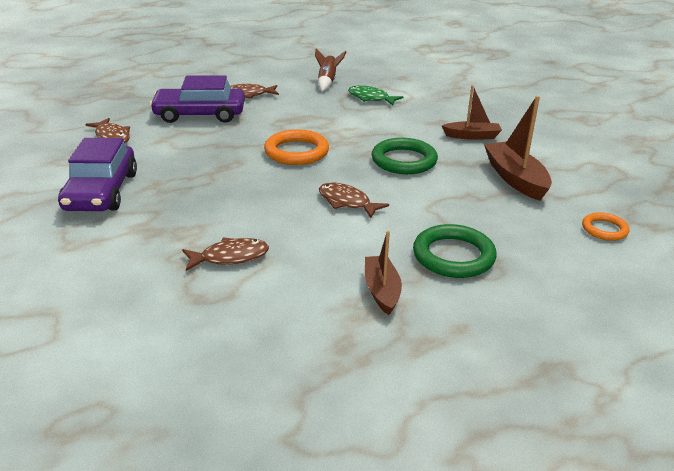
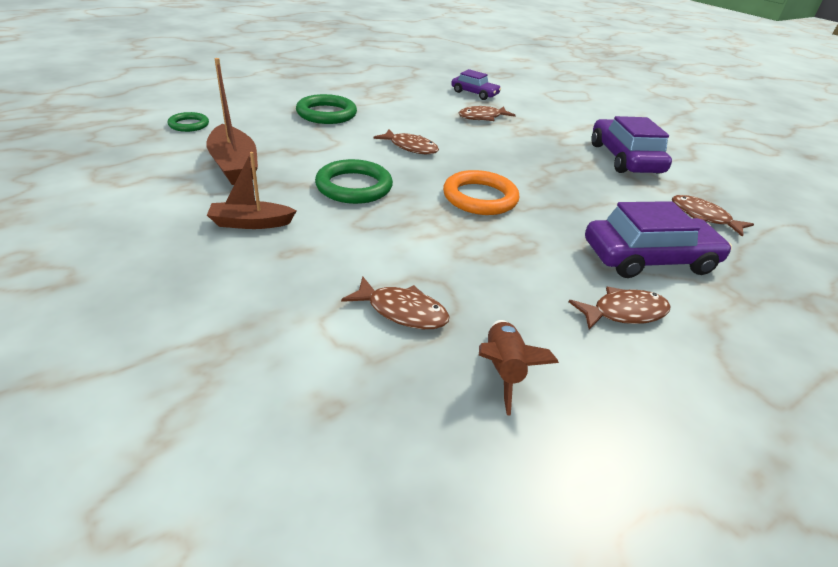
camera: 170 degrees right, 5 degrees up
green fish [348,85,403,105] -> brown fish [341,276,450,329]
brown boat [365,231,402,315] -> none
orange ring [582,212,629,241] -> green ring [168,112,209,132]
none -> purple car [451,69,501,100]

